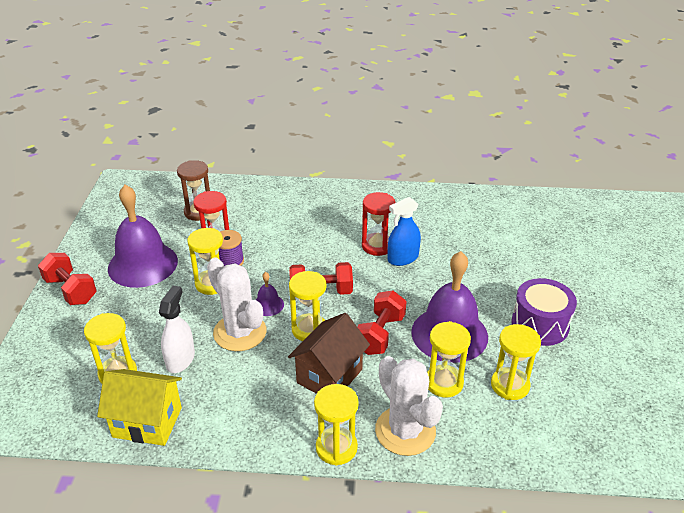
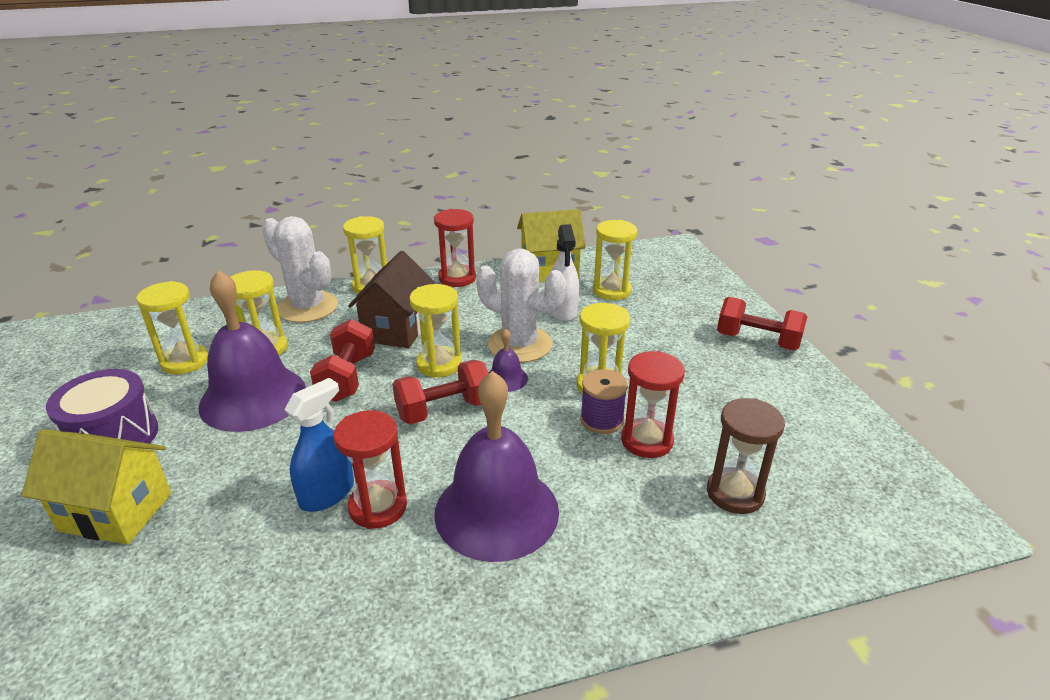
camera: 160 degrees right, 5 degrees down
purple bell [108,185,178,288] -> purple bell moved to [434,371,559,562]
none -> yellow house [22,429,171,544]
none -> red hourglass [434,209,476,287]

